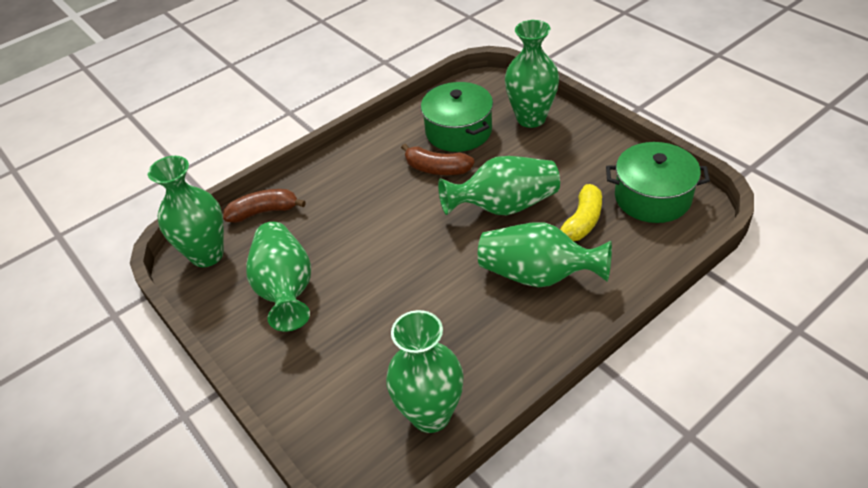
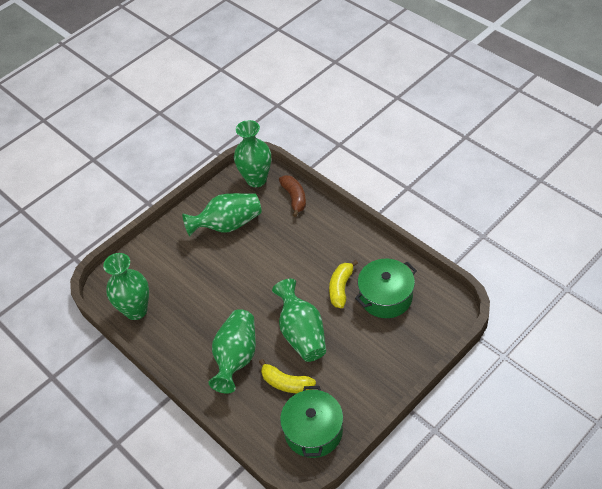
camera: 85 degrees right, 5 degrees up
brown banana [401,144,475,175] -> yellow banana [329,260,358,308]
green vase [505,20,559,128] -> none

